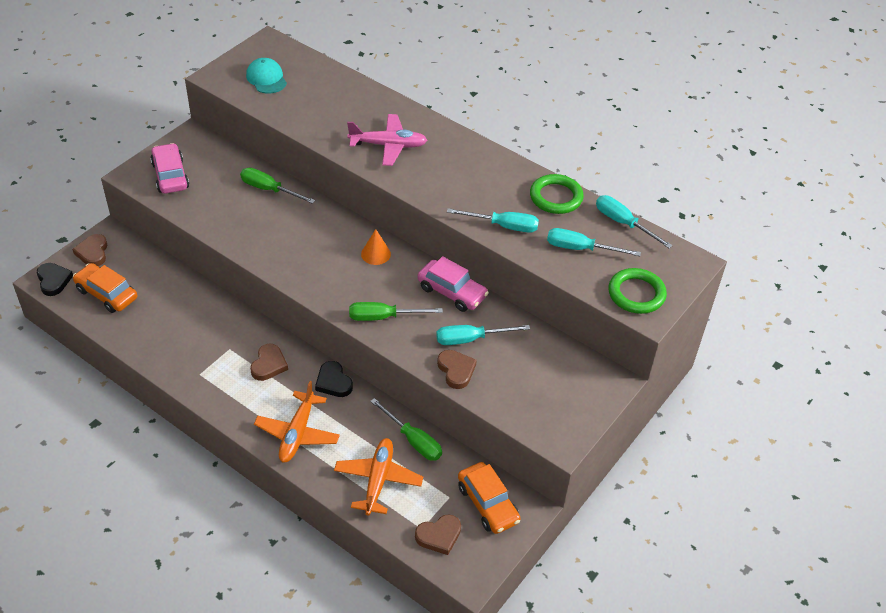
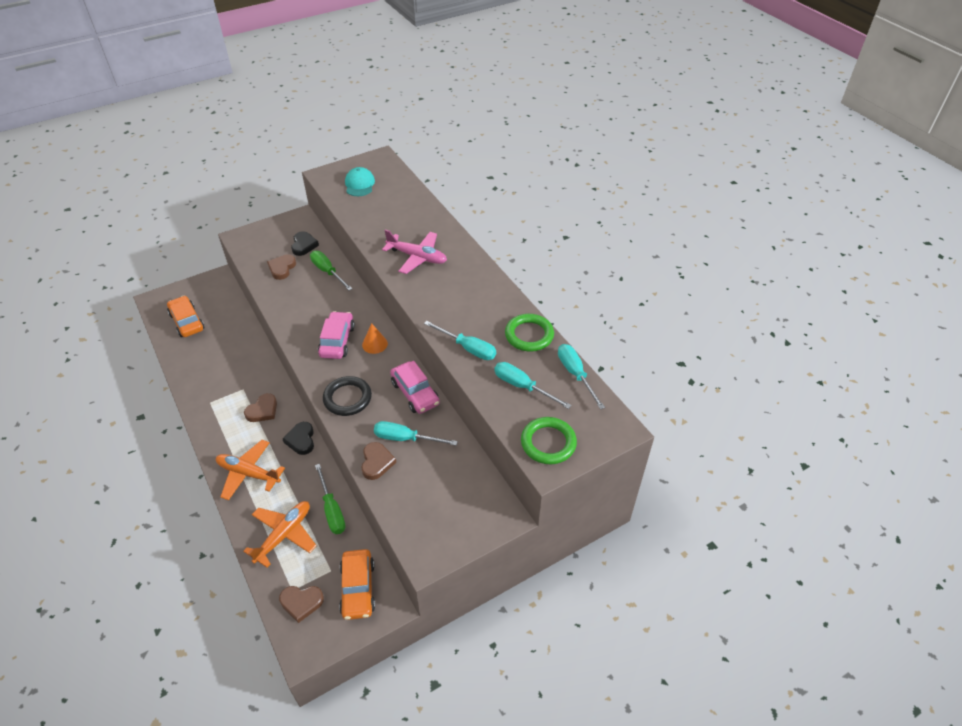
camera: 25 degrees right, 0 degrees up
black heart [37,263,73,296] -> black heart moved to [291,231,319,256]
brown heart [72,234,107,266] -> brown heart moved to [267,254,296,280]
pink car [150,143,189,194] -> pink car moved to [318,311,355,359]
orange plane [254,381,340,462] -> orange plane turned 75 degrees clockwise [216,440,285,500]
green screwdriver [349,302,443,321] -> black ring [323,376,372,416]

